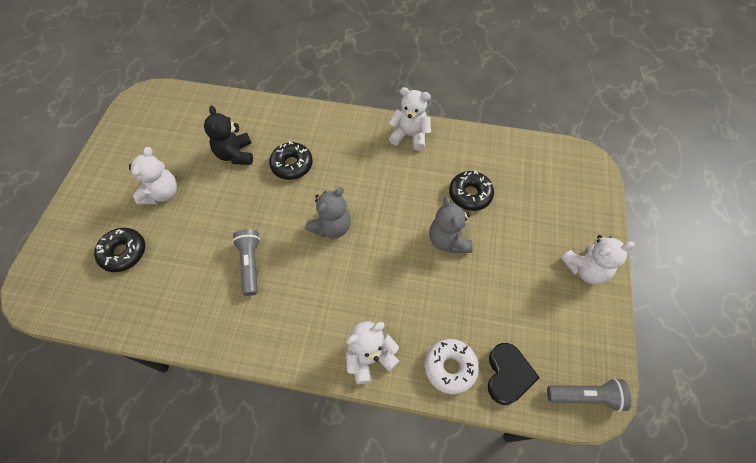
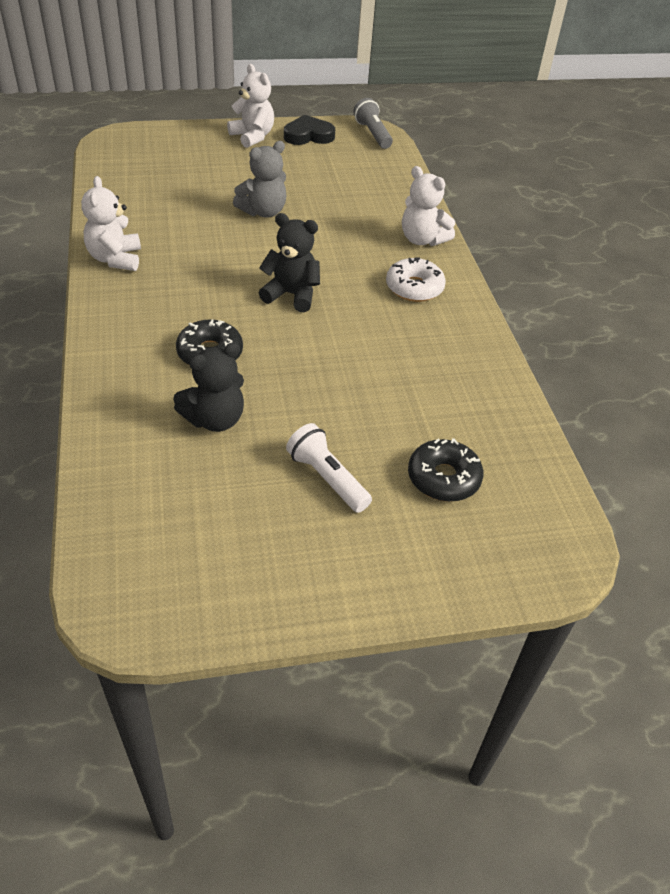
camera: 115 degrees left, 15 degrees down
white teddy bear [129,147,177,205] -> white flashlight [286,423,372,513]
grey flashlight [232,229,260,296] -> none
grey teddy bear [305,187,351,238] -> black teddy bear [259,213,320,312]
white donut [425,339,479,394] -> white donut moved to [386,257,446,302]
black donut [449,171,494,211] -> none
black heart [488,343,540,405] -> black heart moved to [284,115,335,145]

